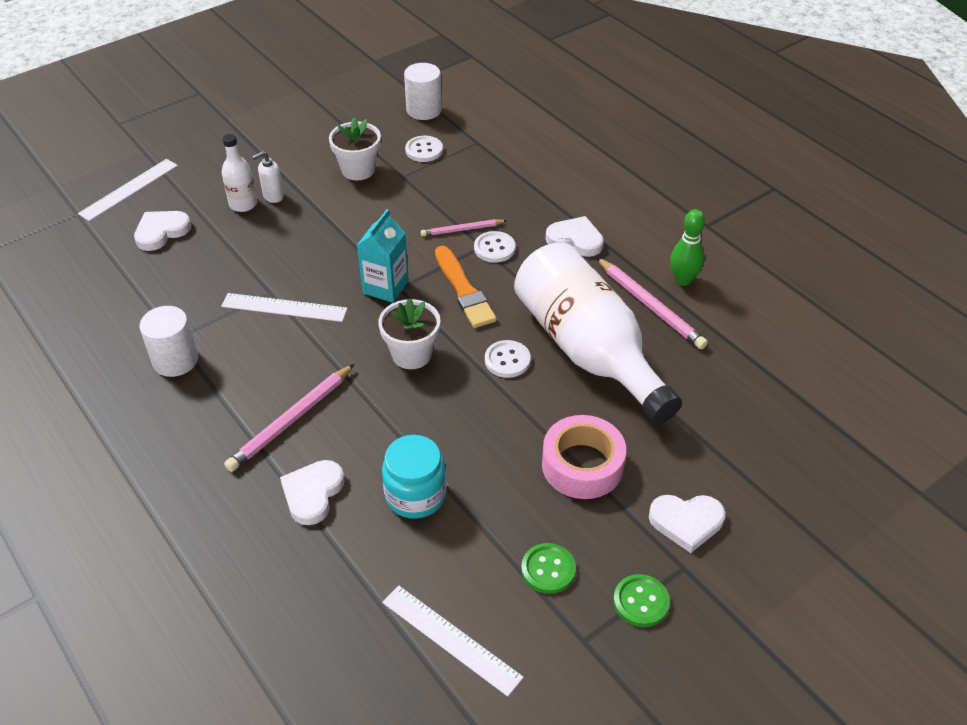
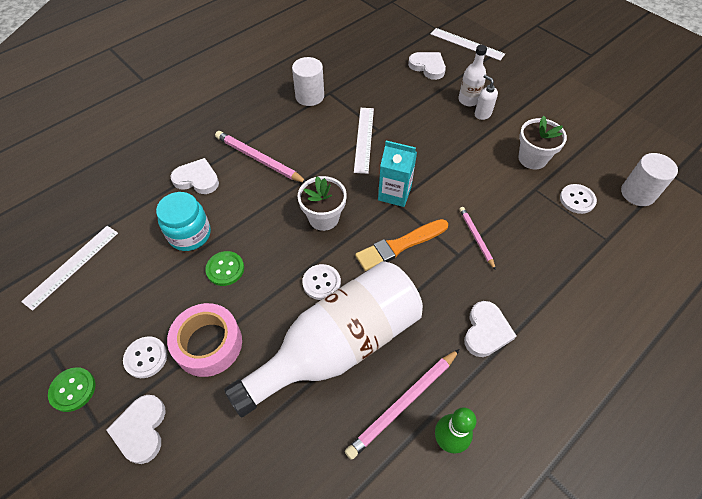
camera: 85 degrees right, 10 degrees up
white button [474,231,515,263] -> white button moved to [123,336,167,378]
green button [521,543,576,594] -> green button moved to [205,251,244,286]

